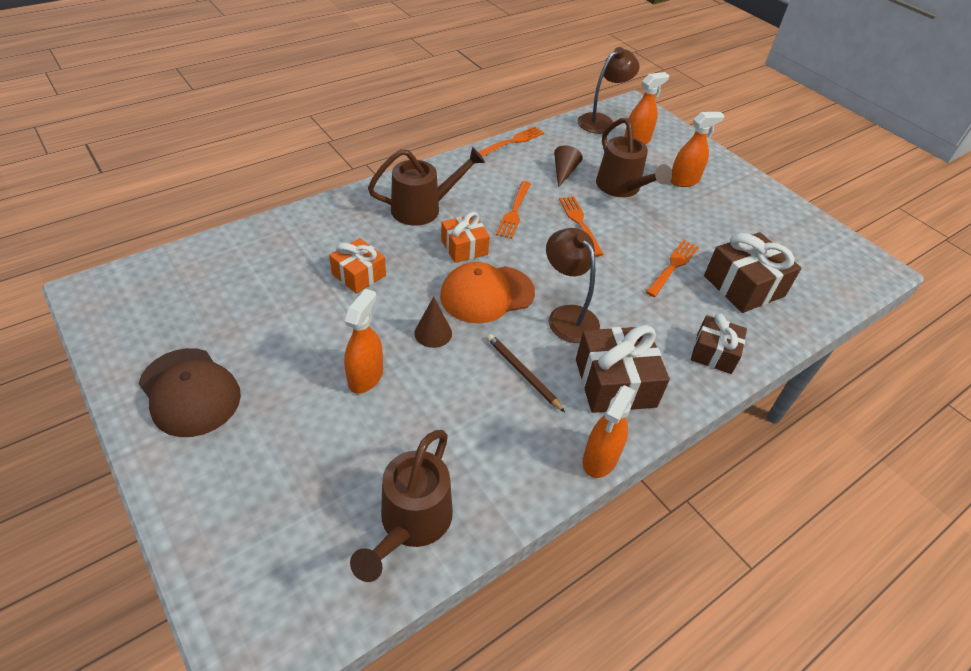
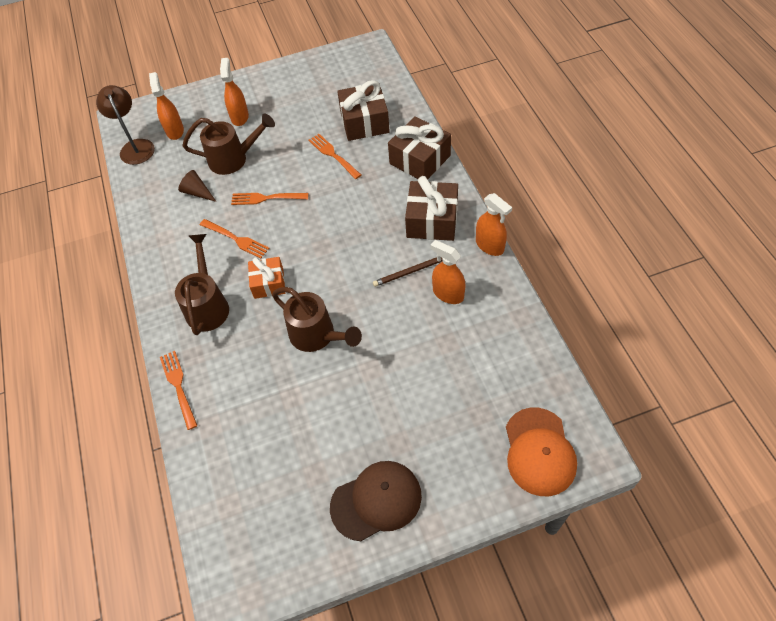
camera: 65 degrees left, 10 degrees up
orange gift [329,238,386,294] -> none
orange spray bottle [344,289,383,394] -> orange spray bottle moved to [430,240,466,304]
brown watering can [350,430,453,582] -> brown watering can moved to [272,287,362,352]
brown cone [414,297,452,348] -> none
orange cap [440,262,535,323] -> orange cap moved to [506,408,577,496]
orange fork [478,126,544,157] -> orange fork moved to [160,351,198,430]
brown lamp [546,228,600,343] -> none
brown gift [691,313,747,374] -> brown gift [388,116,451,179], size x1.57

